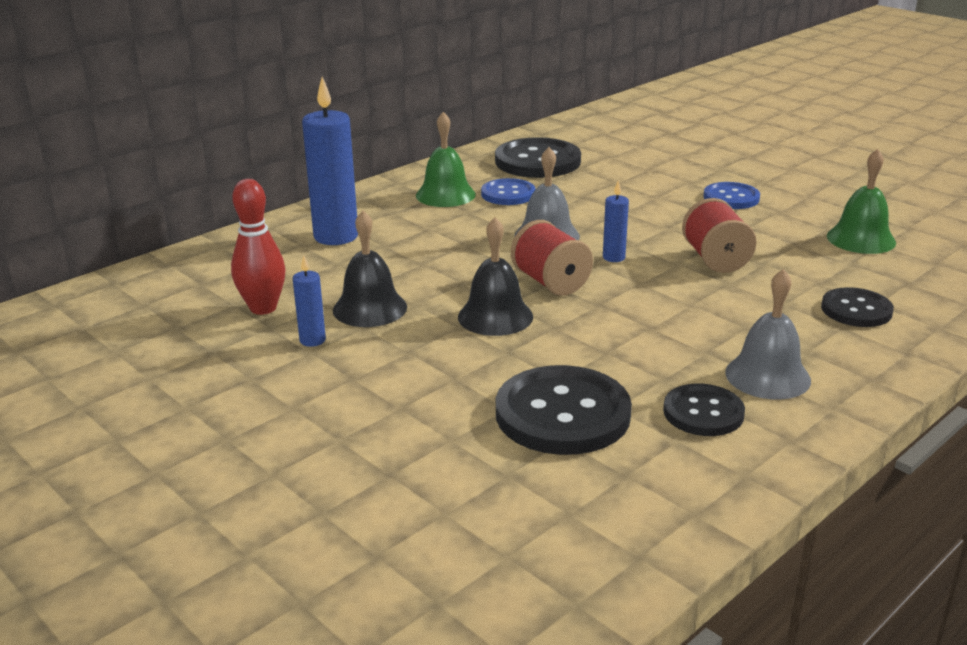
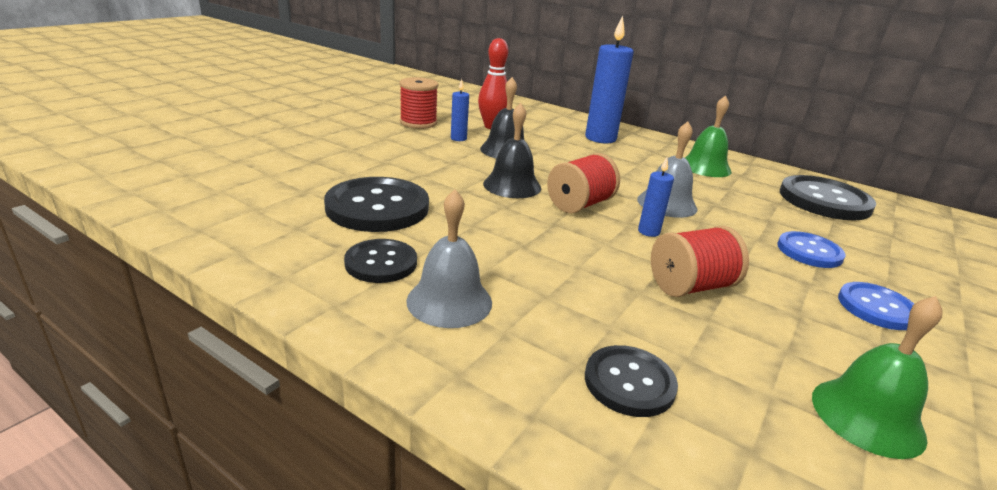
camera: 75 degrees right, 0 degrees up
blue button [481,178,535,205] -> blue button moved to [777,231,846,268]
none -> red spool [400,77,438,129]

